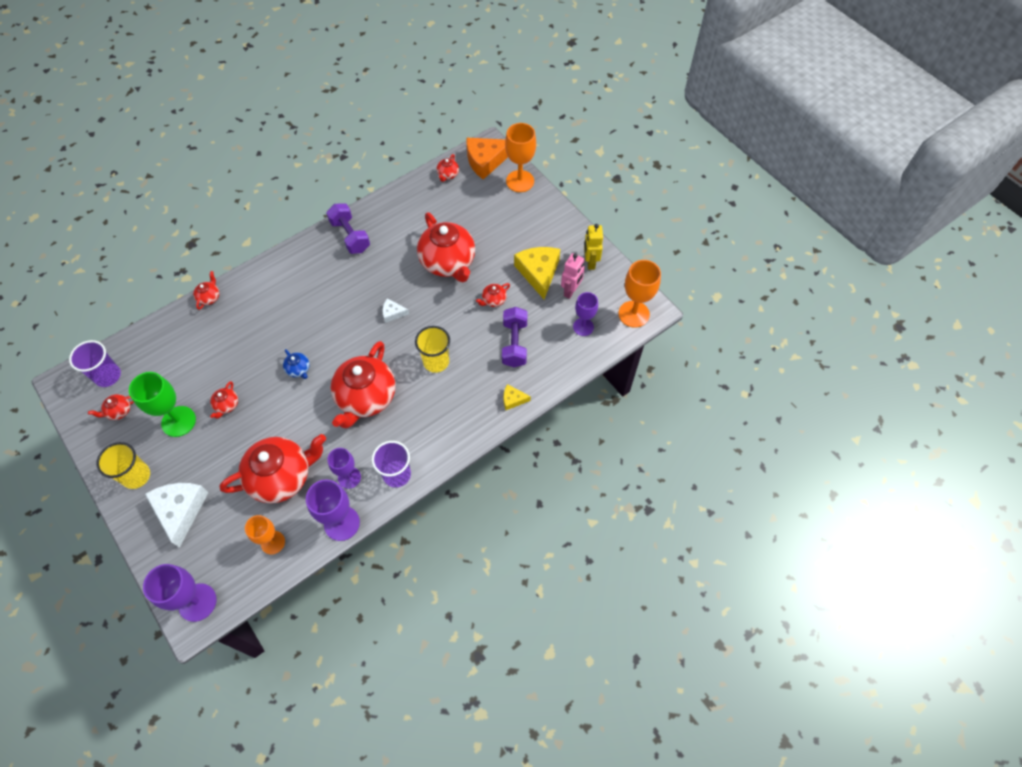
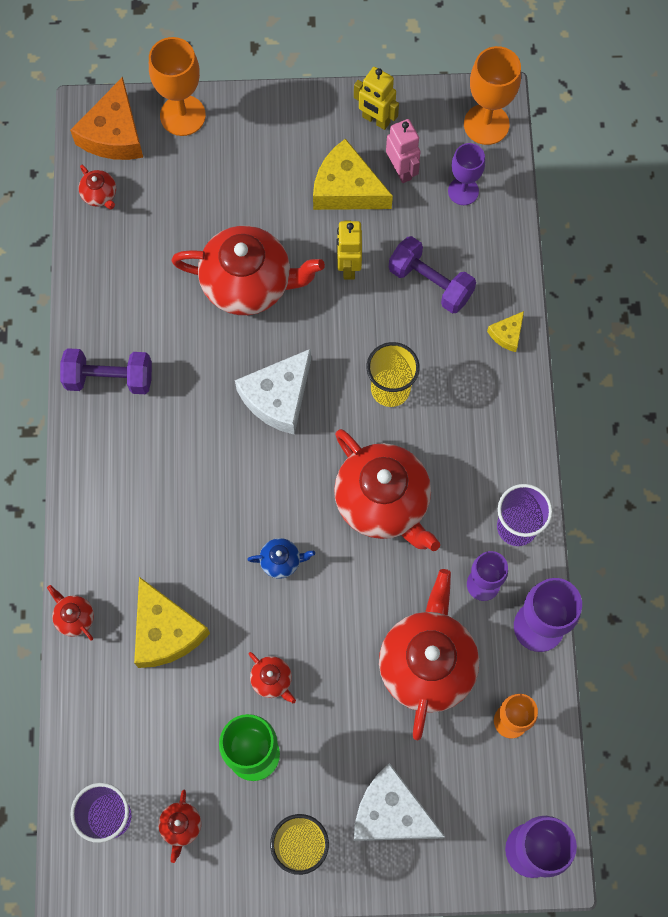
camera: 55 degrees left, 10 degrees up
white cheese [382,298,409,323] -> white cheese [235,349,311,435], size x2.05
red teapot [476,283,510,307] -> yellow robot [337,221,362,280]
none -> yellow cheese [134,577,210,668]

